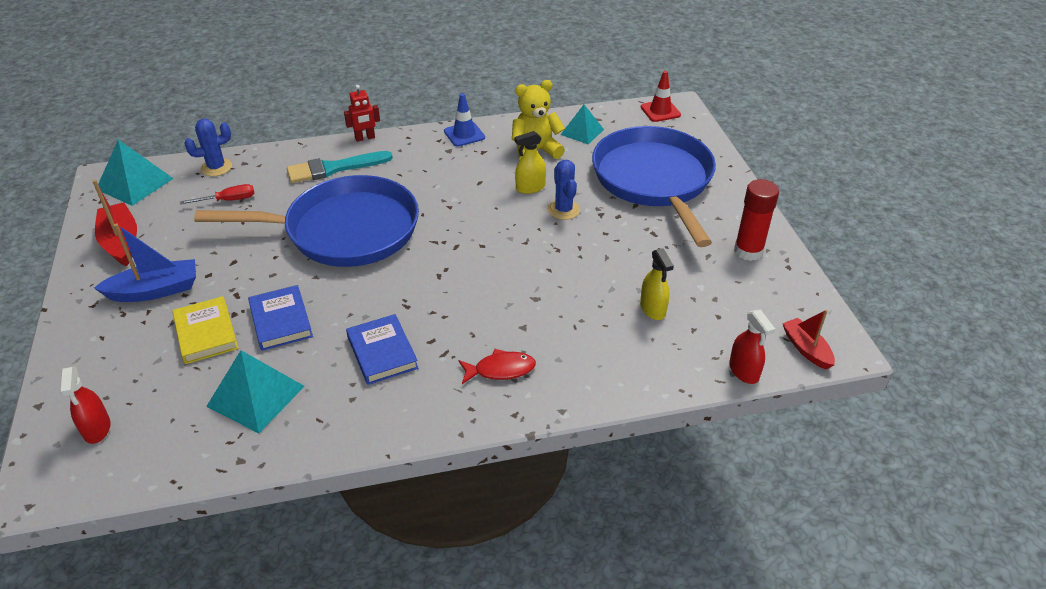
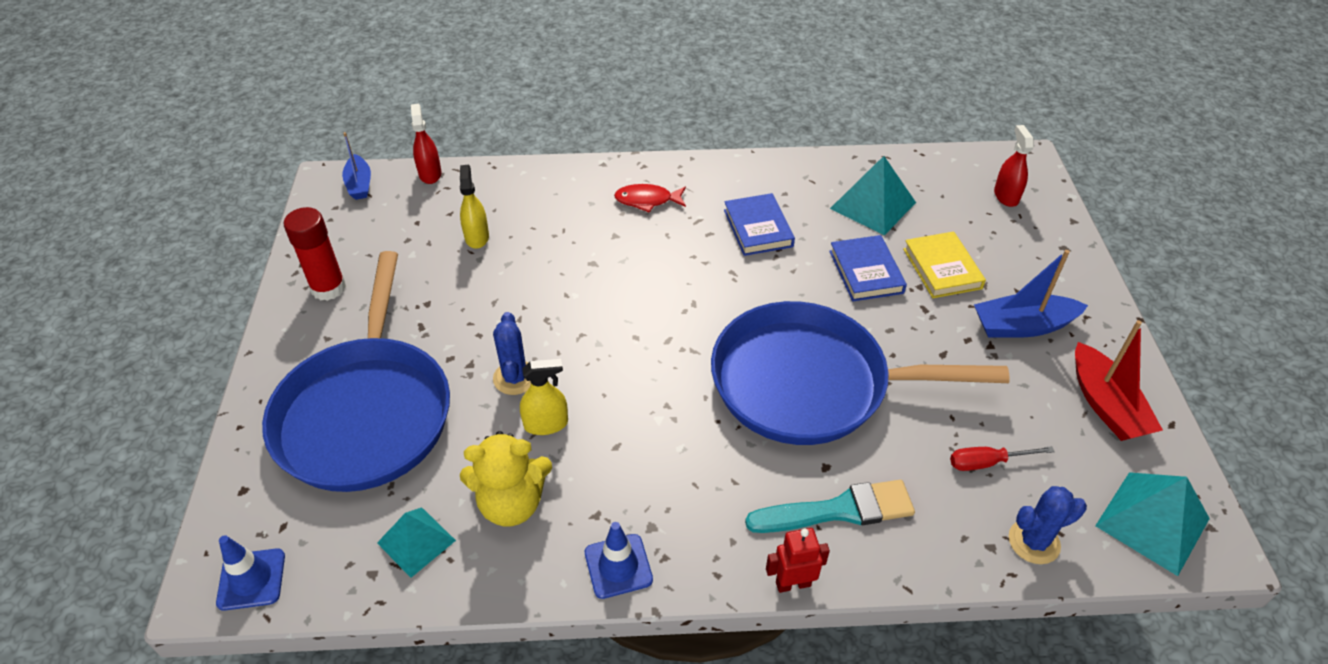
camera: 170 degrees left, 5 degrees up
red traffic cone [641,71,681,122] -> blue traffic cone [216,535,285,611]
red boat [782,310,835,370] -> blue boat [342,132,371,200]

